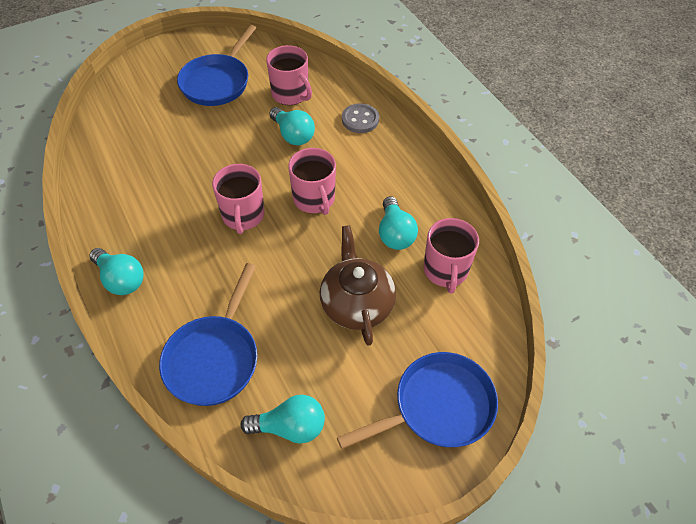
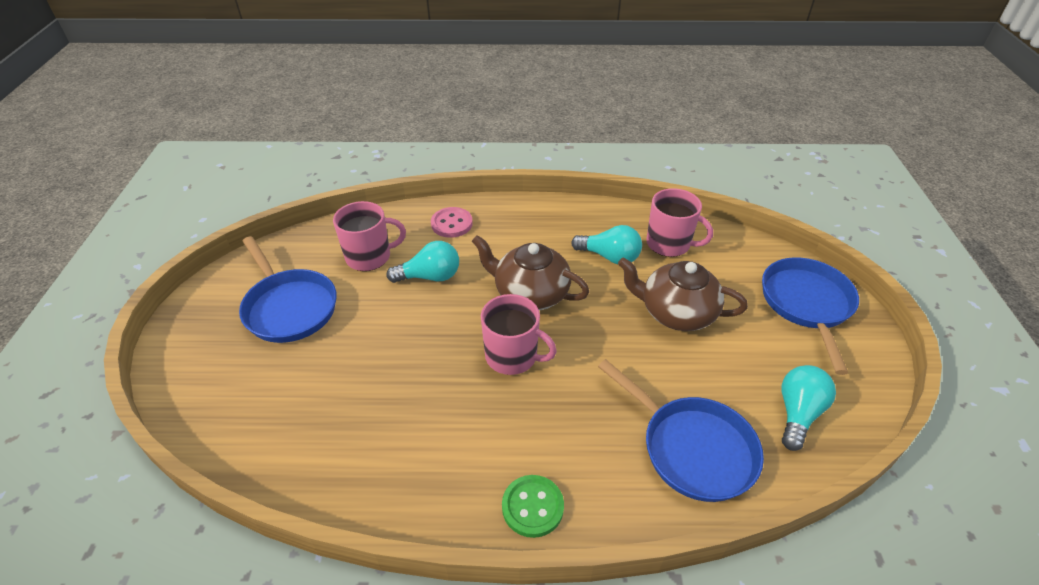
camera: 60 degrees left, 10 degrees down
turquoise light bulb [89,248,144,295] -> green button [502,475,564,538]
pink mug [288,148,336,215] -> brown teapot [472,235,589,310]
grey button [342,103,379,133] -> pink button [431,207,473,238]

